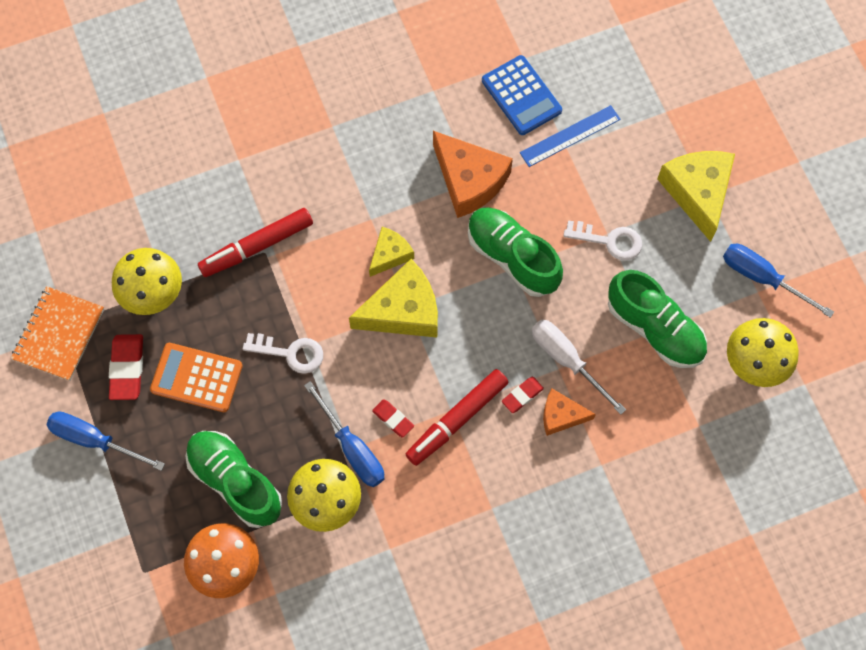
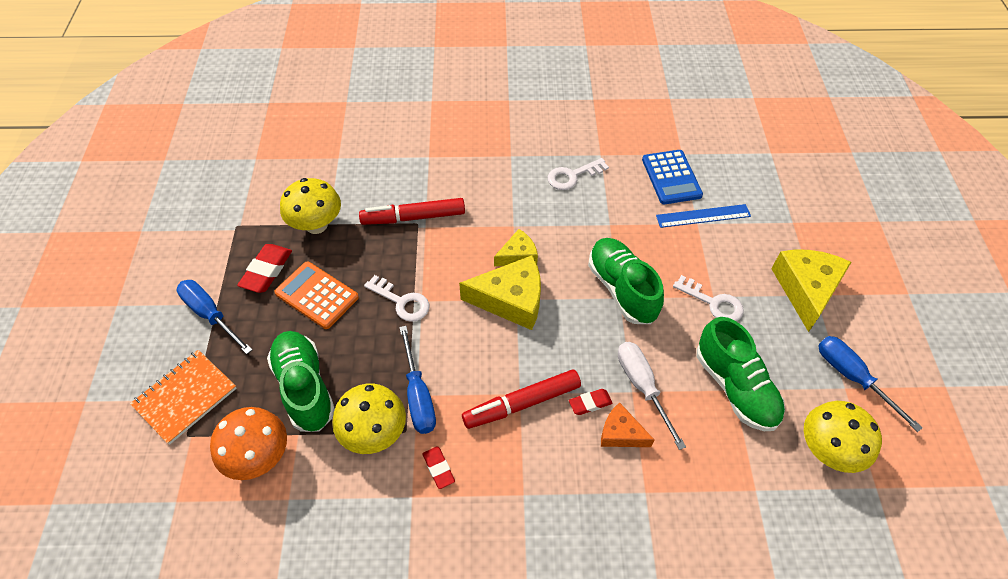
camera: 20 degrees right, 15 degrees down
orange notebook [11,286,104,381] -> orange notebook moved to [130,350,237,445]
red eraser [372,399,414,438] -> red eraser moved to [422,446,455,489]
orange cheese [433,131,513,218] -> none
none -> white key [548,158,609,190]

